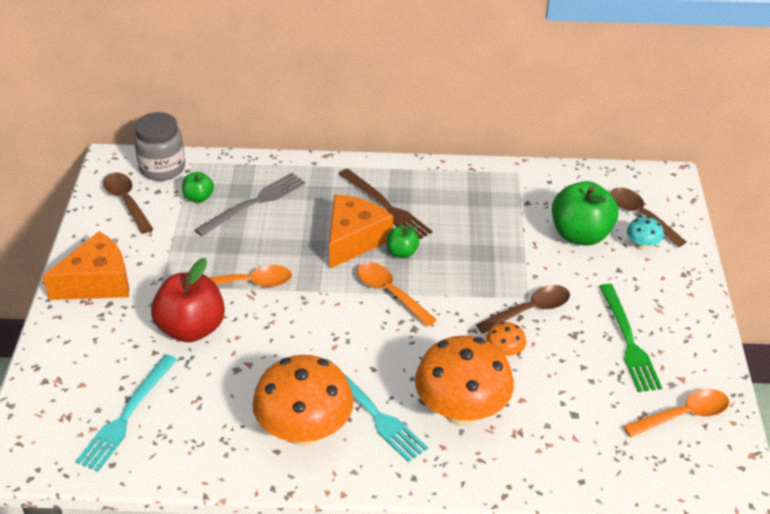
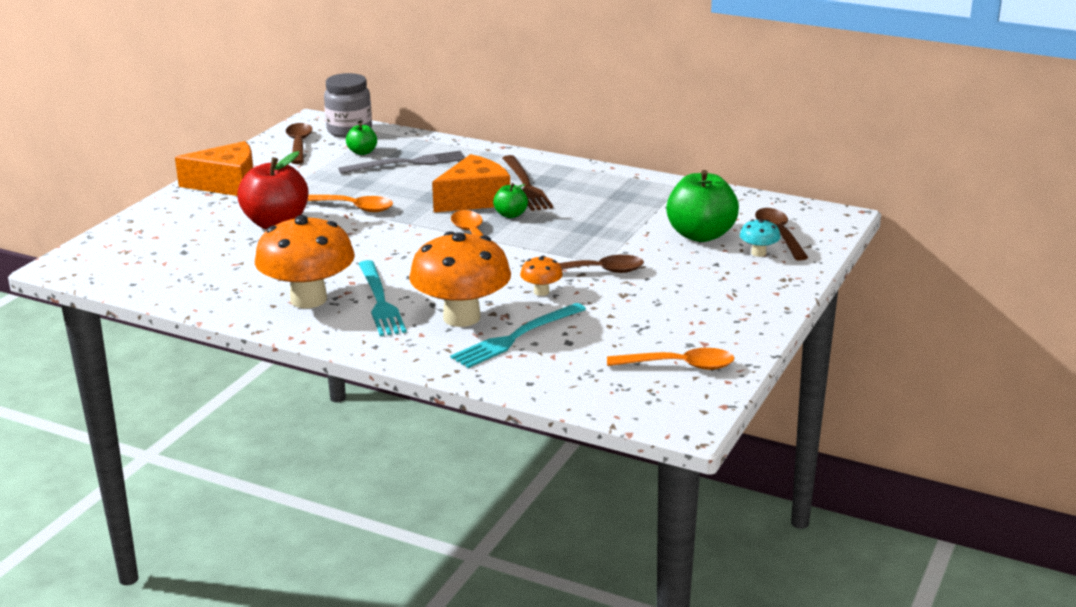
camera: 25 degrees right, 15 degrees down
turquoise fork [75,354,177,472] -> turquoise fork moved to [450,303,586,368]
green fork [599,284,662,392] -> none

